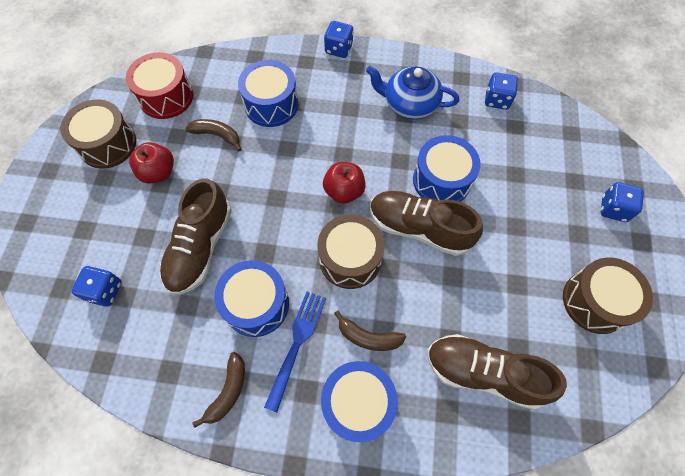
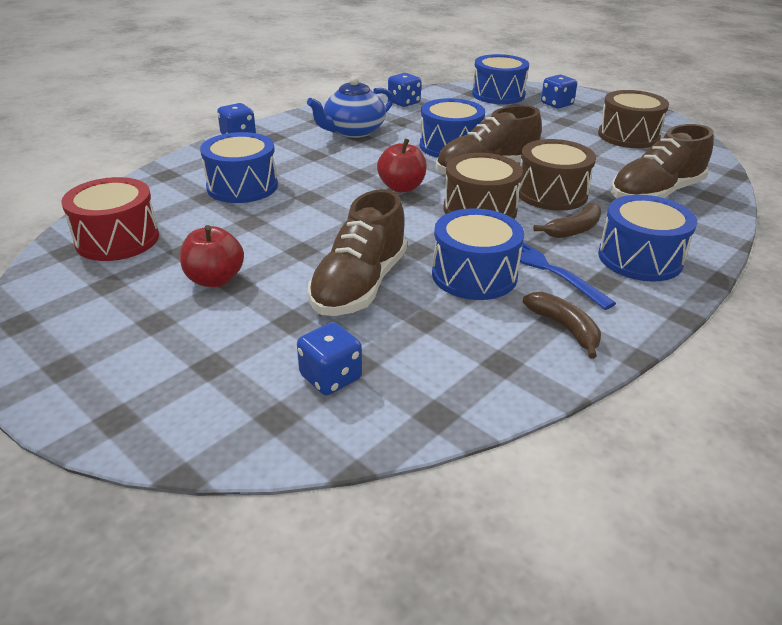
camera: 55 degrees left, 30 degrees down
brown drum [61,99,136,169] -> brown drum moved to [519,139,596,211]
brown shoe [160,178,232,295] -> brown shoe turned 60 degrees clockwise [308,189,407,316]
brown banana [185,119,242,151] -> none
none -> blue drum [472,54,529,104]

